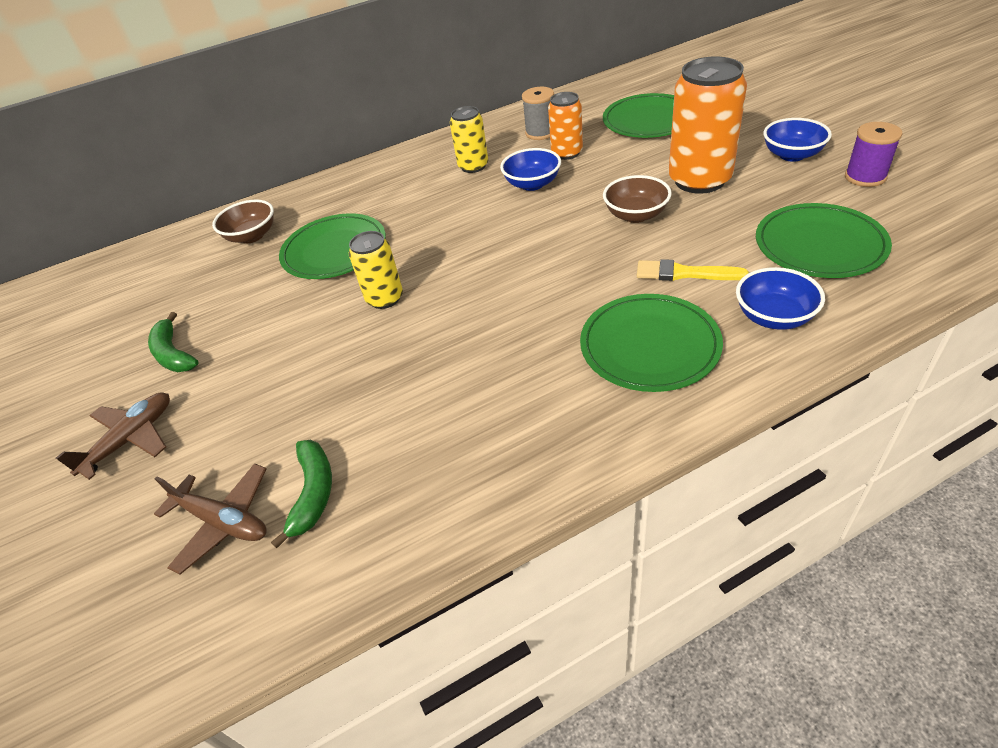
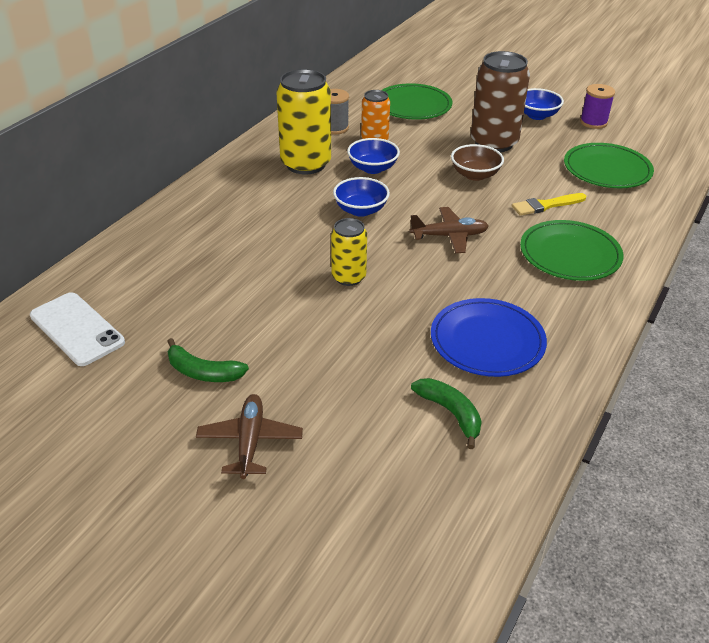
camera: 40 degrees left, 5 degrees down
brown plane [154,463,267,575] -> brown plane moved to [410,207,489,253]
brown bowl [212,200,274,243] -> none
green plate [279,213,386,279] -> none
yellow can [450,106,488,173] -> yellow can [276,69,331,174], size x1.77
orange can [669,57,747,194] -> brown can [471,51,530,152]
blue bowl [736,267,825,330] -> blue bowl moved to [333,177,390,217]
none -> white phone [30,292,125,366]
none -> blue plate [431,298,547,377]

